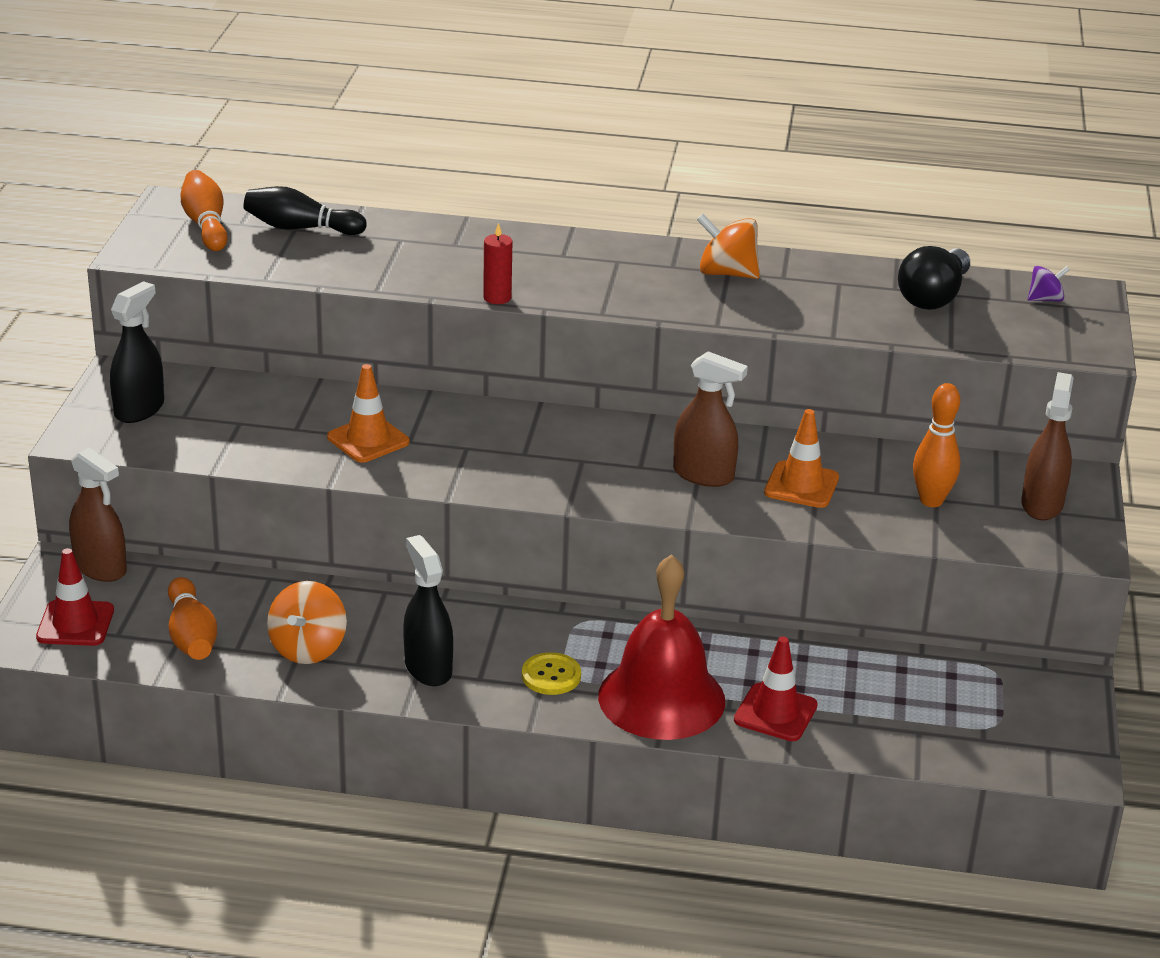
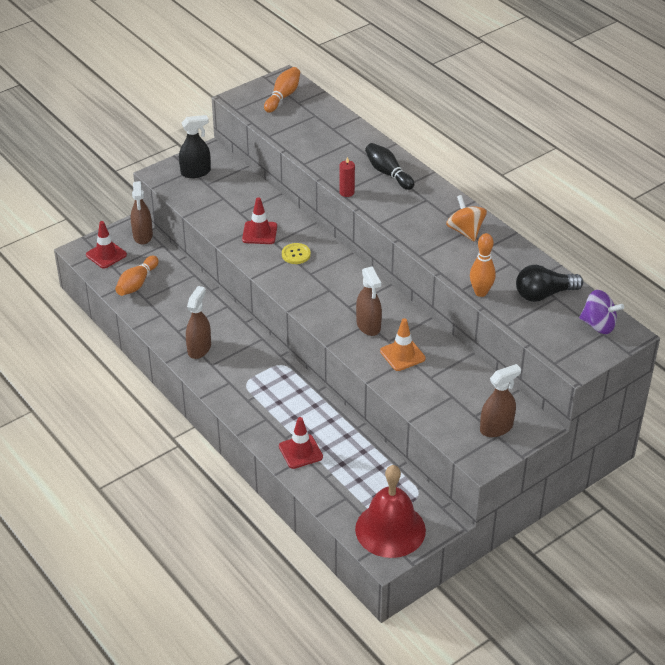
camera: 45 degrees right, 10 degrees up
black bowling pin [244,186,367,235] -> black bowling pin moved to [365,143,414,190]
orange spinning top [267,581,347,664] -> none
orange traffic cone [327,364,410,463] -> red traffic cone [242,197,277,244]
black spray bottle [403,535,453,686] -> brown spray bottle [186,286,211,359]
yellow button [522,652,581,695] -> yellow button moved to [282,243,311,264]
red bell [598,554,725,740] -> red bell moved to [355,465,426,558]
orange bowling pin [913,383,961,507] -> orange bowling pin moved to [470,233,496,297]
purple spinning top [1028,266,1069,302] -> purple spinning top [579,290,624,334], size x1.71

